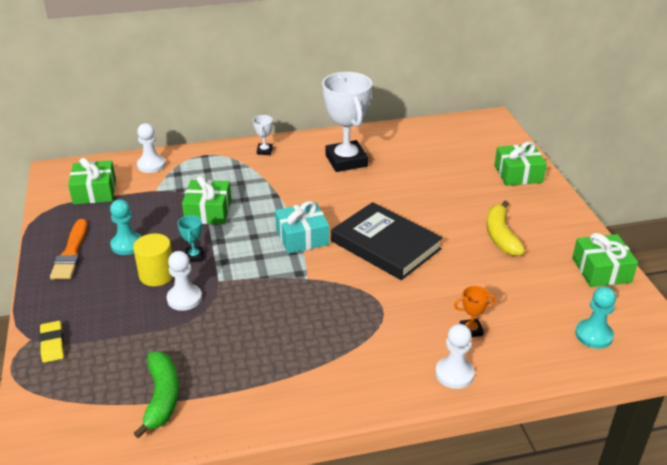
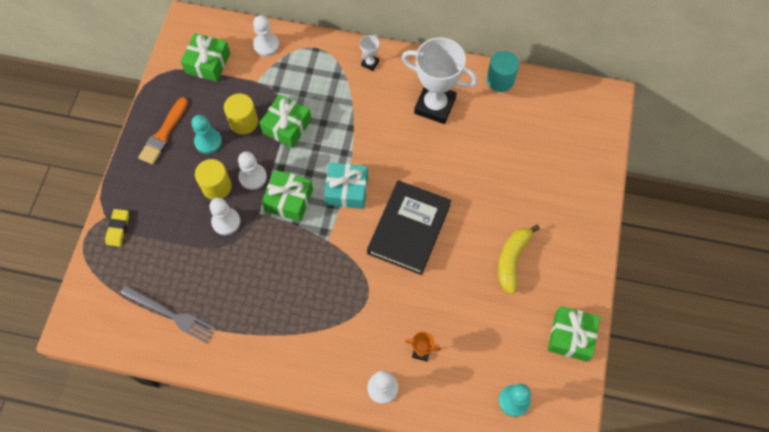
camera: 25 degrees right, 30 degrees up
green banana [133,352,179,438] -> grey fork [120,285,216,343]
turquoise trophy [178,215,203,262] -> white pawn [238,151,267,190]
white trophy [322,72,372,172] -> white trophy turned 75 degrees counterclockwise [401,37,478,124]
black book [331,202,443,280] -> black book turned 45 degrees clockwise [367,180,451,275]
green gift [494,142,547,186] -> green gift moved to [261,170,313,222]
none -> yellow cylinder [224,93,258,134]
none -> turquoise cylinder [486,51,519,92]

